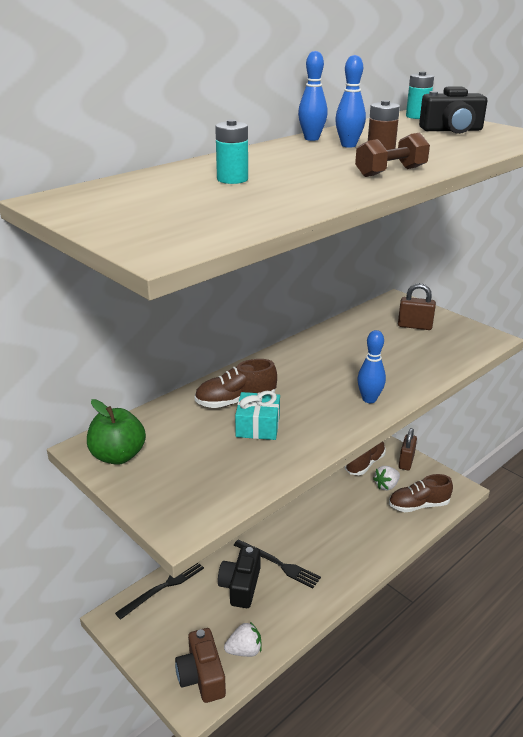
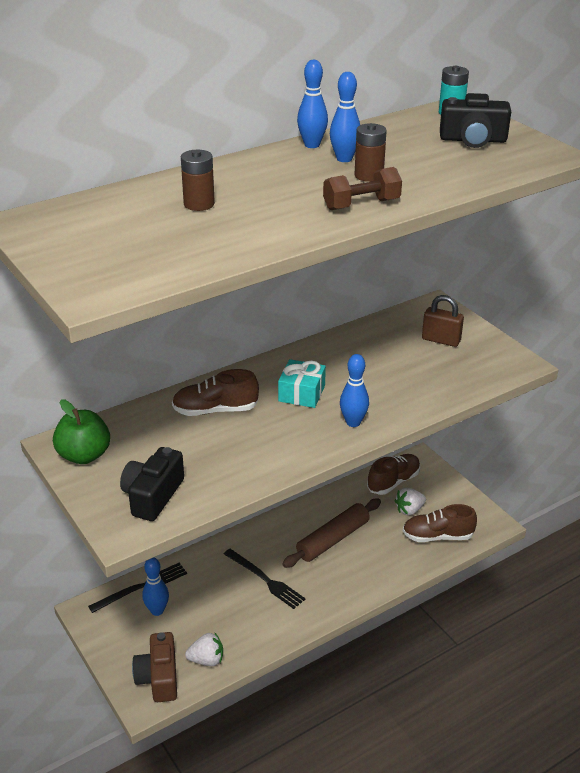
camera: 10 degrees right, 5 degrees up
turquoise battery [215,119,248,184] -> brown battery [181,150,215,211]
black camera [218,547,260,608] -> black camera moved to [120,447,184,521]
turquoise gift [235,391,280,440] -> turquoise gift moved to [278,359,326,408]
brown padlock [399,428,417,470] -> none
none -> blue bowling pin [142,557,169,616]
none -> brown rolling pin [282,498,381,568]

